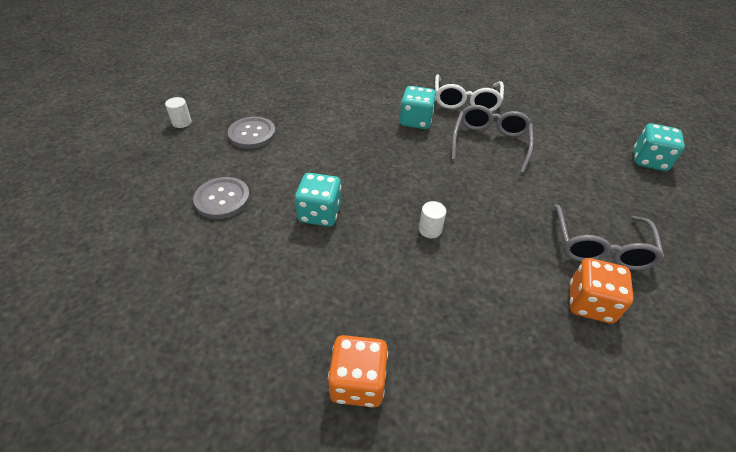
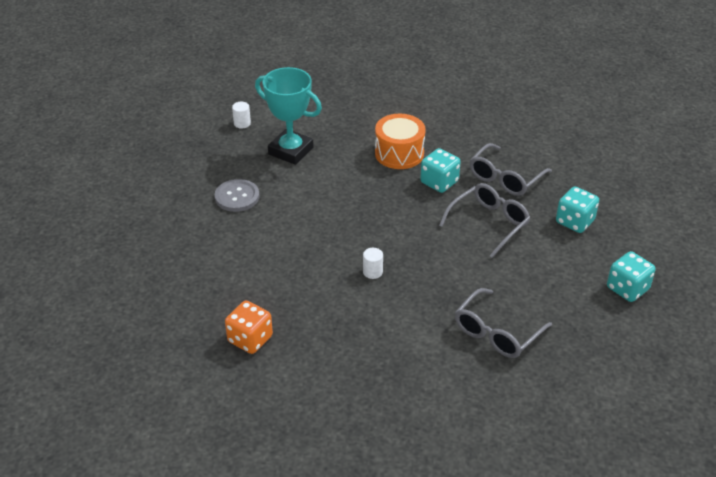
camera: 30 degrees right, 5 degrees down
grey button [228,117,276,149] -> turquoise trophy [255,67,322,165]
turquoise dice [295,173,341,227] -> turquoise dice moved to [556,186,599,233]
white glasses [435,75,504,112] -> grey glasses [469,143,552,196]
orange dice [570,258,634,324] -> none
none -> orange drum [375,114,426,169]

